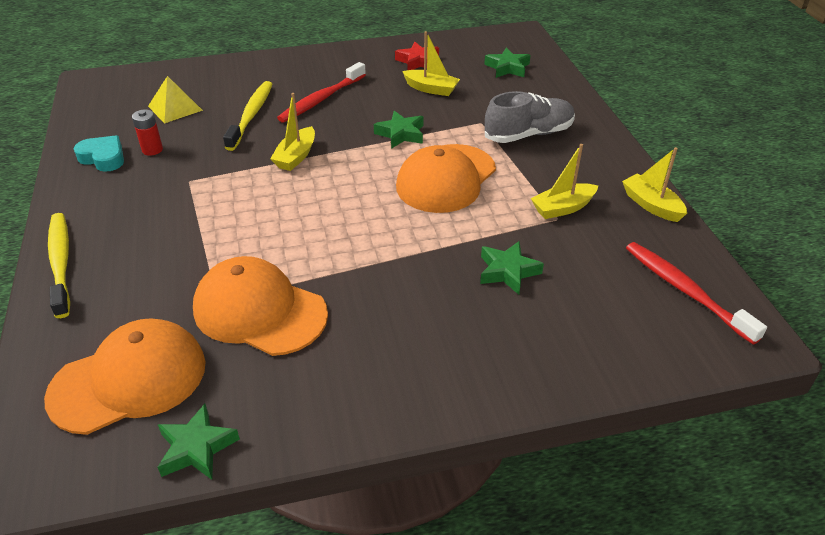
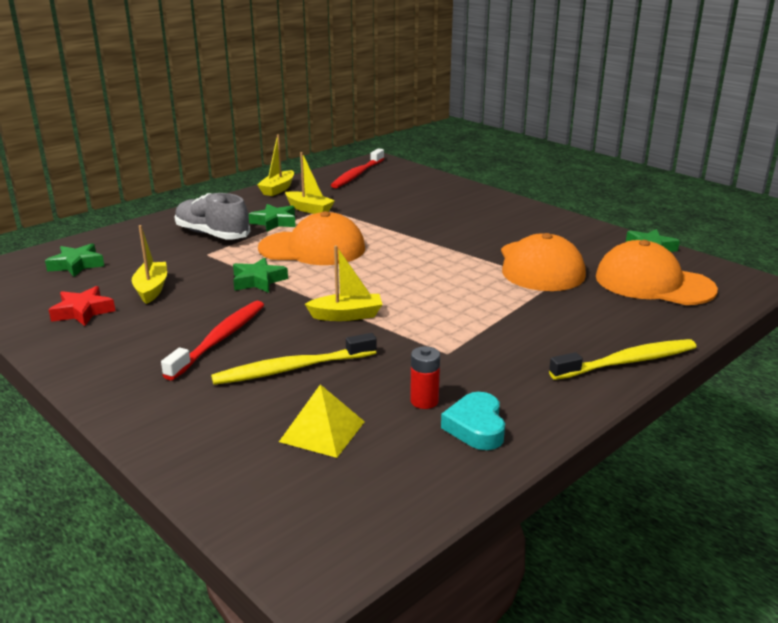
camera: 120 degrees left, 15 degrees down
yellow toothbrush [48,213,70,318] -> yellow toothbrush turned 150 degrees counterclockwise [549,339,696,380]
red toothbrush [277,62,366,123] -> red toothbrush turned 75 degrees counterclockwise [161,301,264,380]
green star [480,241,544,295] -> green star moved to [249,204,296,232]

